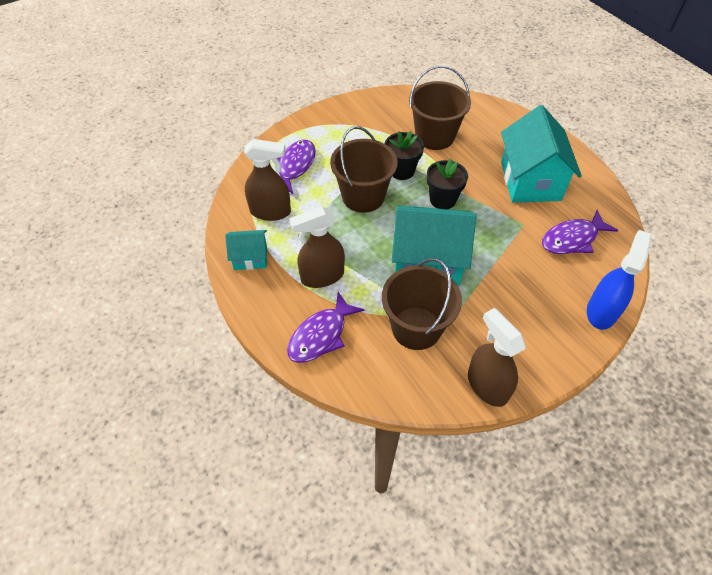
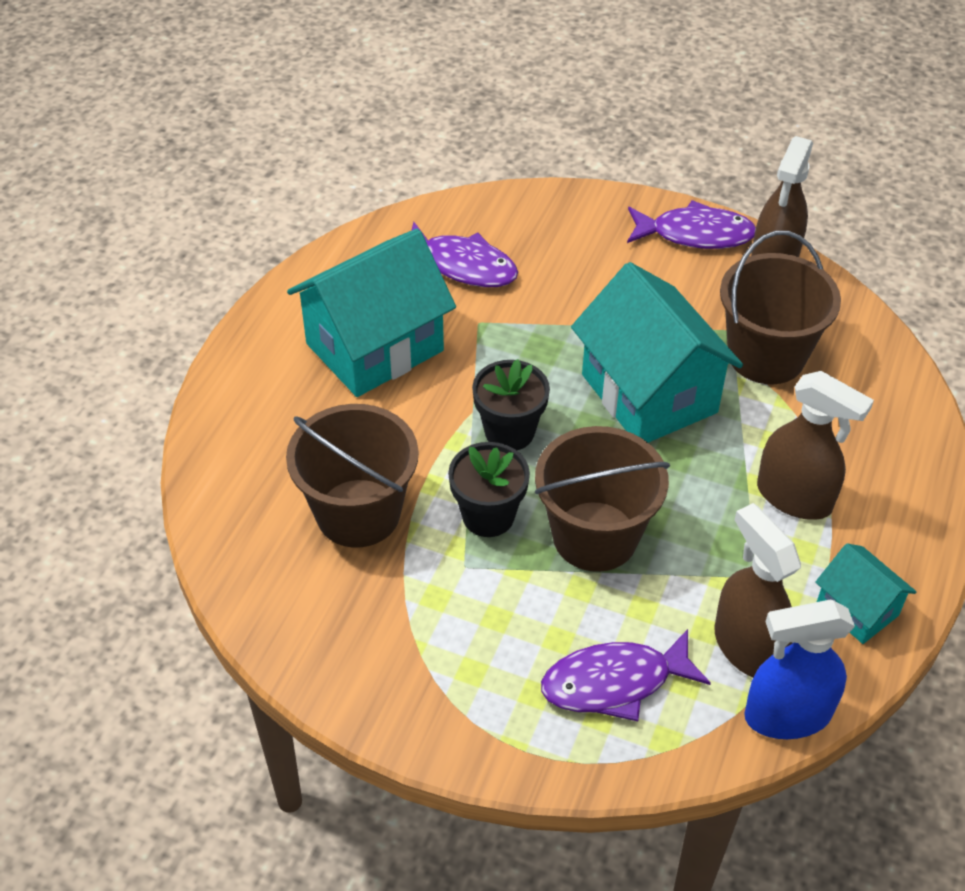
camera: 125 degrees left, 5 degrees down
purple fish [287,292,365,363] -> purple fish moved to [627,200,756,249]
blue spray bottle [587,230,652,330] -> blue spray bottle moved to [744,600,855,739]

